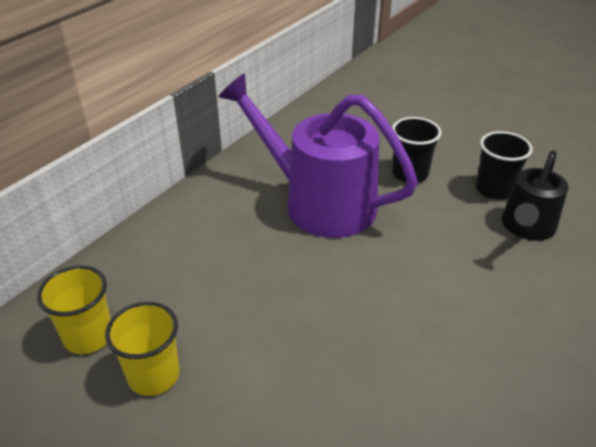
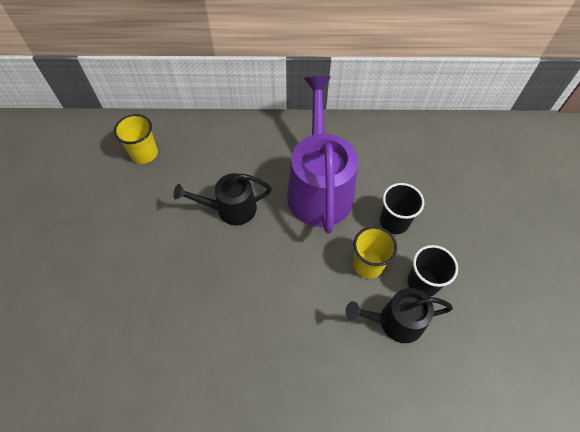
camera: 55 degrees right, 20 degrees up
yellow cup [105,302,180,396] -> yellow cup moved to [353,226,397,279]
none -> black watering can [173,173,272,225]

